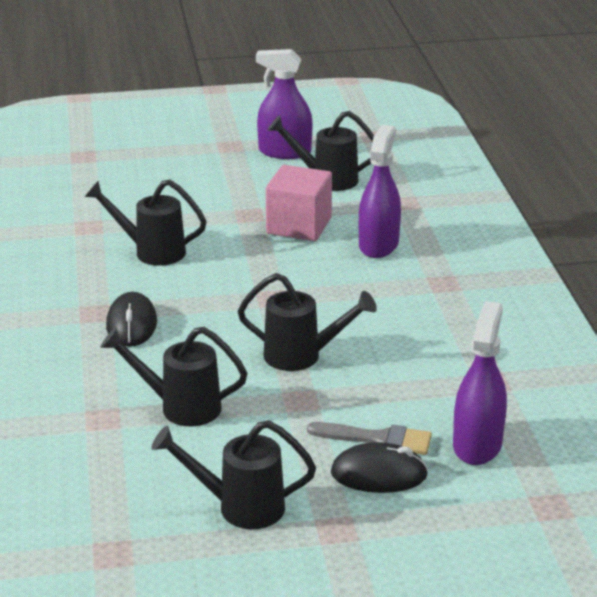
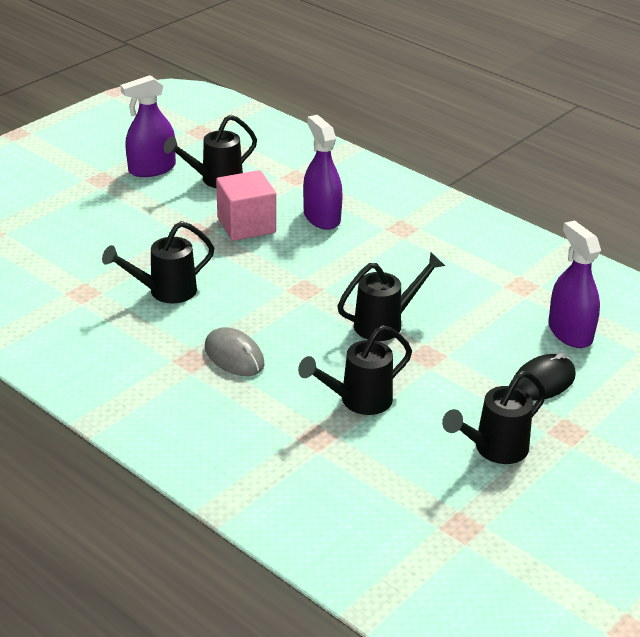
camera: 40 degrees left, 5 degrees up
black mouse [106,292,157,347] -> grey mouse [205,327,264,376]
grey brush [307,422,432,455] -> none

